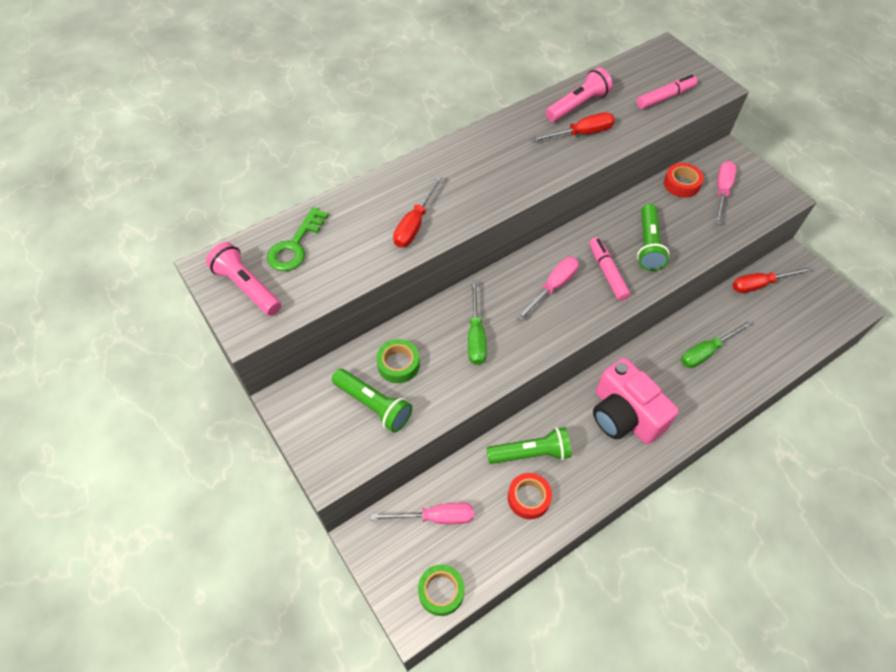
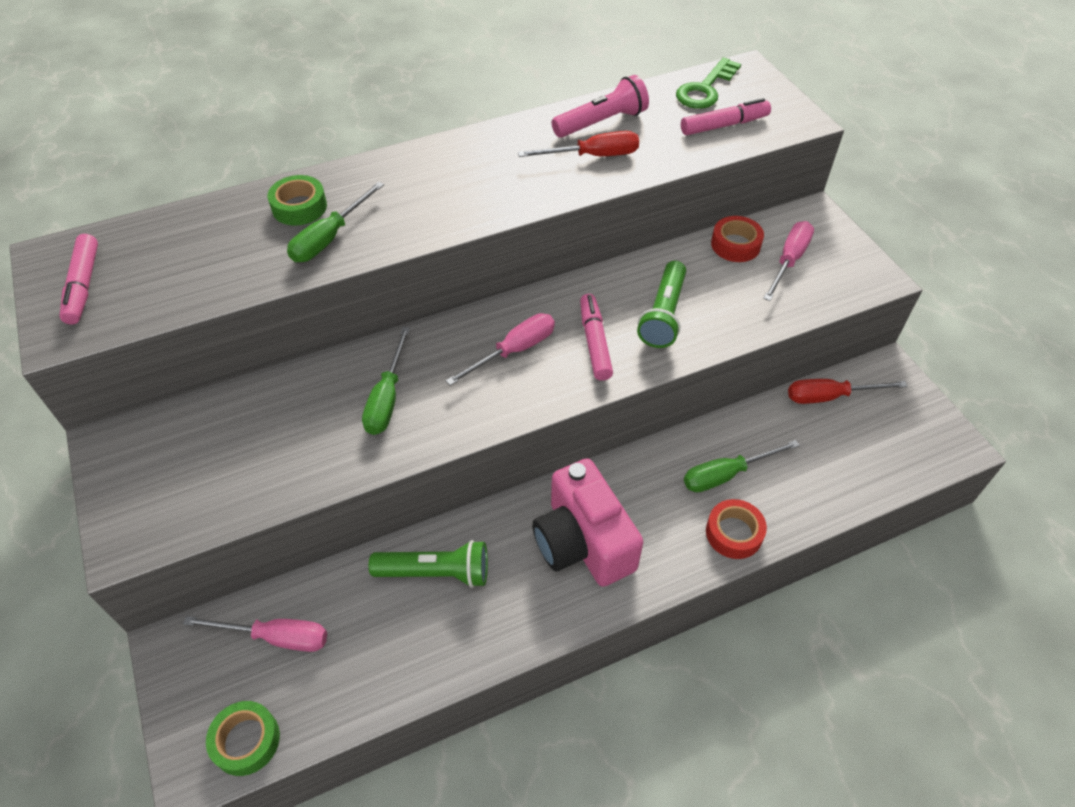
camera: 10 degrees right, 5 degrees down
pink flashlight [206,242,281,316] -> pink marker [59,234,98,324]
green key [267,207,329,271] -> green key moved to [676,57,741,109]
green flashlight [332,369,412,432] -> none
green tape [376,339,420,383] -> green tape moved to [267,175,327,226]
red screwdriver [393,175,443,248] -> green screwdriver [287,181,384,262]
red tape [508,473,552,519] -> red tape moved to [706,499,767,559]

